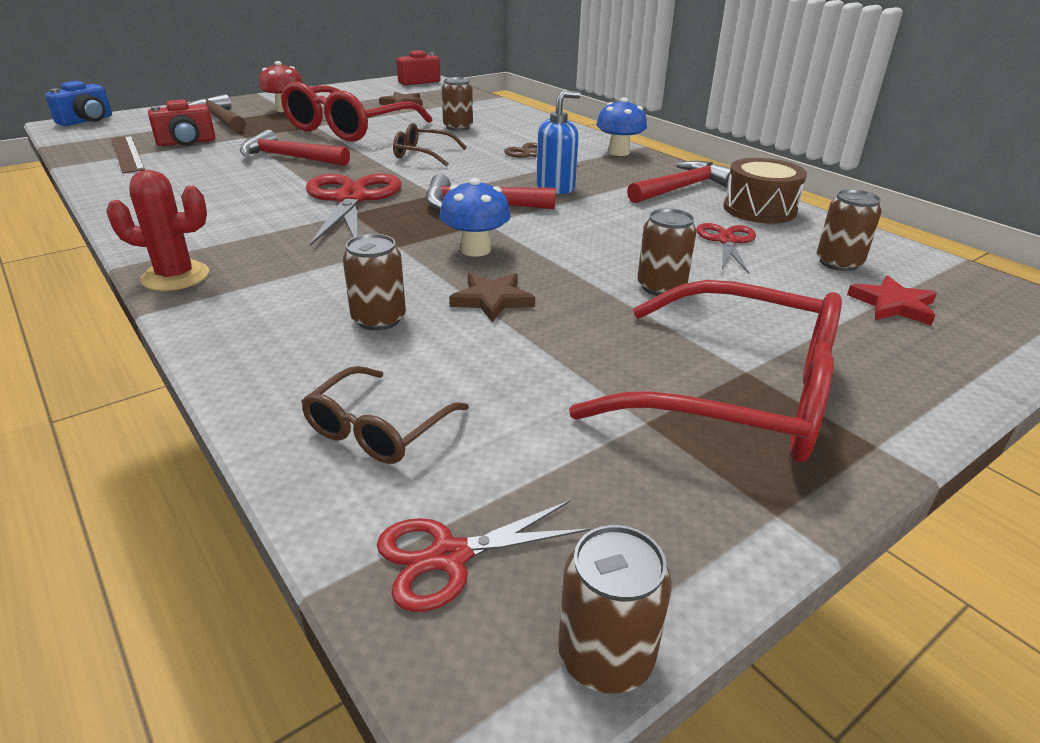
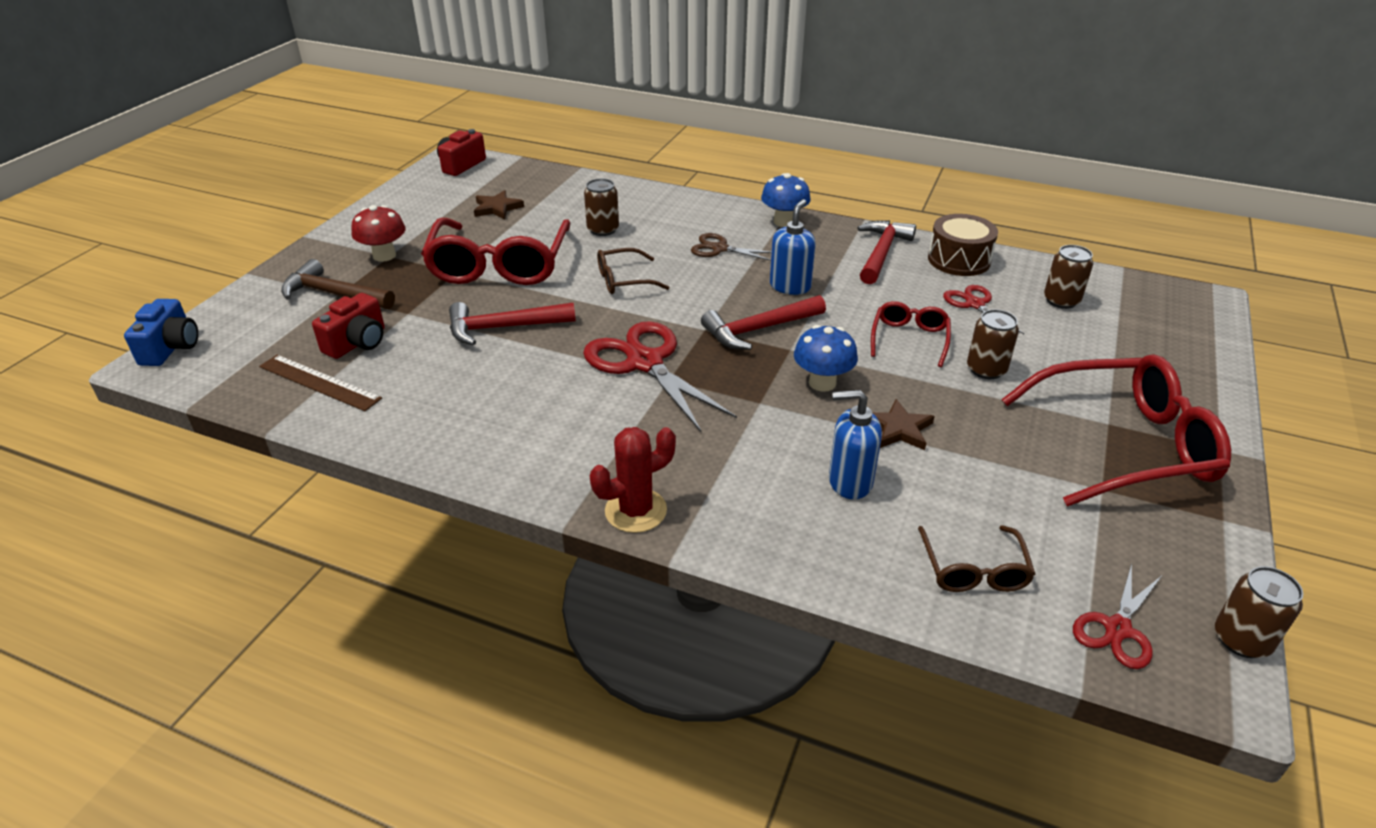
camera: 30 degrees left, 5 degrees up
brown can [343,234,406,331] -> blue soap dispenser [829,390,882,499]
red star [847,275,937,326] -> none
none -> red glasses [871,301,951,367]

